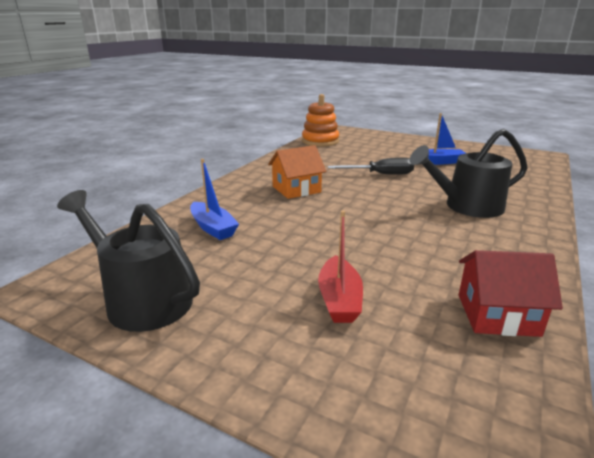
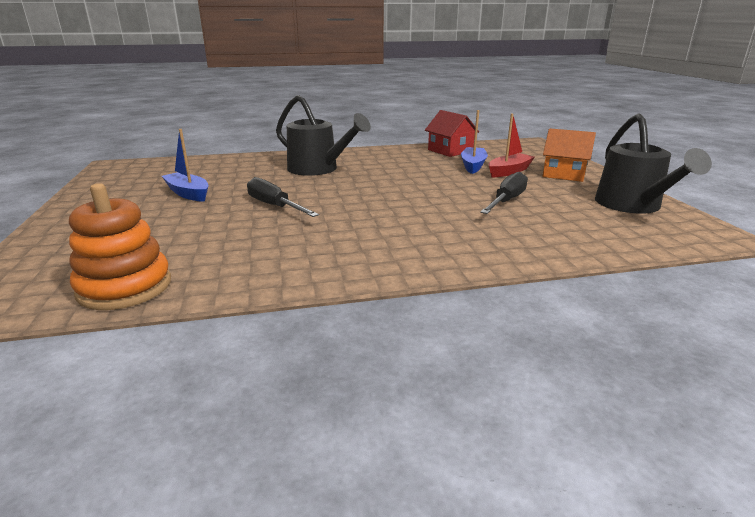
camera: 130 degrees left, 0 degrees up
blue boat [190,159,239,240] -> blue boat moved to [461,110,488,174]
orange house [268,145,326,199] -> orange house moved to [543,128,596,182]
none -> black screwdriver [480,172,528,214]

